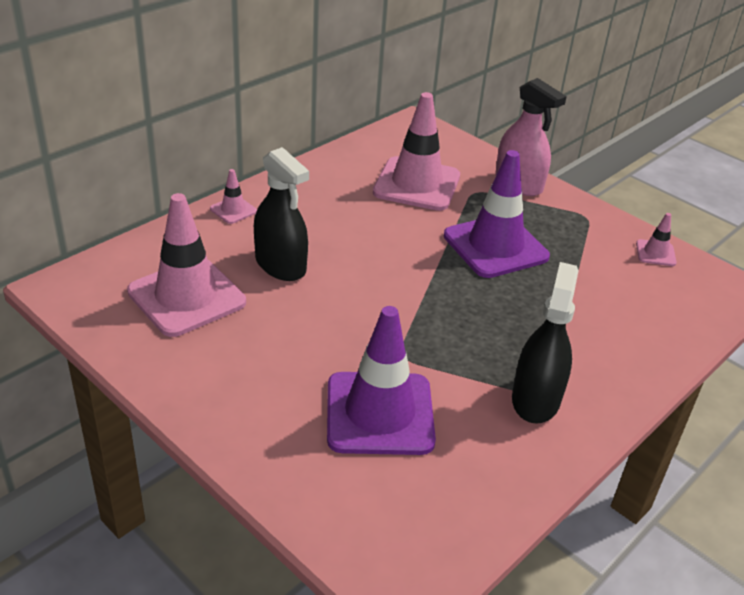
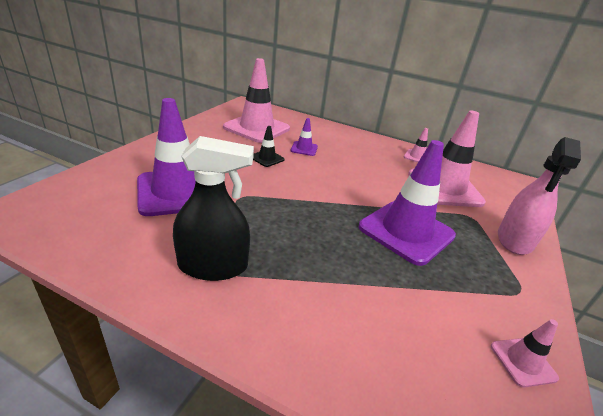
camera: 70 degrees right, 5 degrees down
pink traffic cone [210,169,257,224] -> pink traffic cone moved to [404,128,428,163]
black spray bottle [254,147,309,281] -> purple traffic cone [291,118,318,156]
none -> black traffic cone [253,126,284,167]

